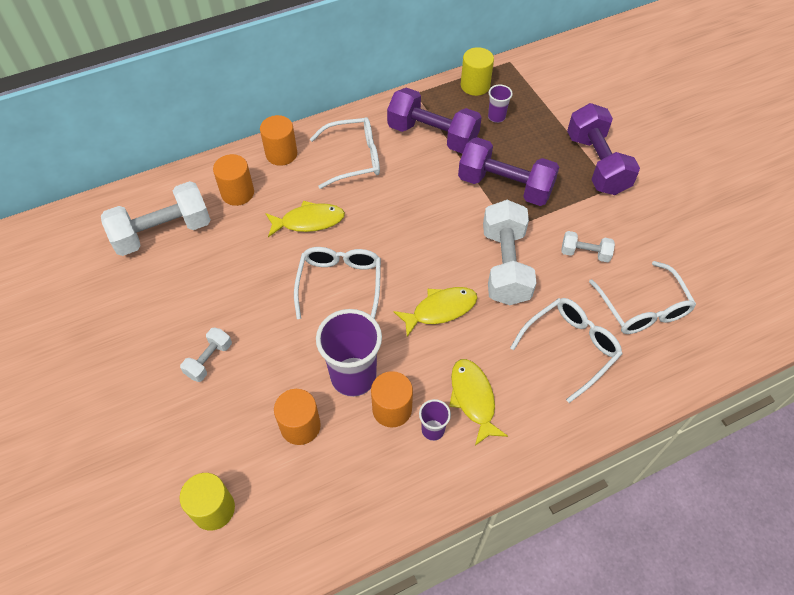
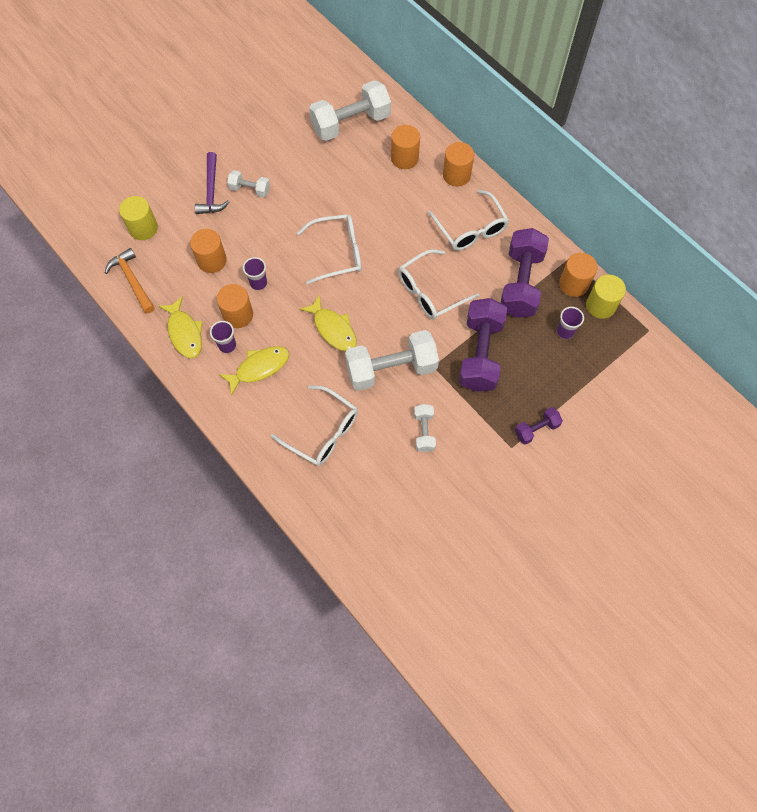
camera: 75 degrees right, 10 degrees up
white dumbbell [101,181,211,256] -> white dumbbell turned 75 degrees counterclockwise [309,80,391,141]
yellow fish [265,201,345,237] -> yellow fish moved to [158,296,203,358]
purple cup [316,309,382,397] -> purple cup [243,257,267,290], size x0.49
purple dumbbell [567,103,640,195] -> purple dumbbell [515,407,563,445], size x0.50
white glasses [589,261,696,334] -> white glasses moved to [398,249,479,320]
none -> orange hammer [105,248,155,313]
none -> purple hammer [195,152,230,214]
none -> orange cylinder [559,253,598,297]

